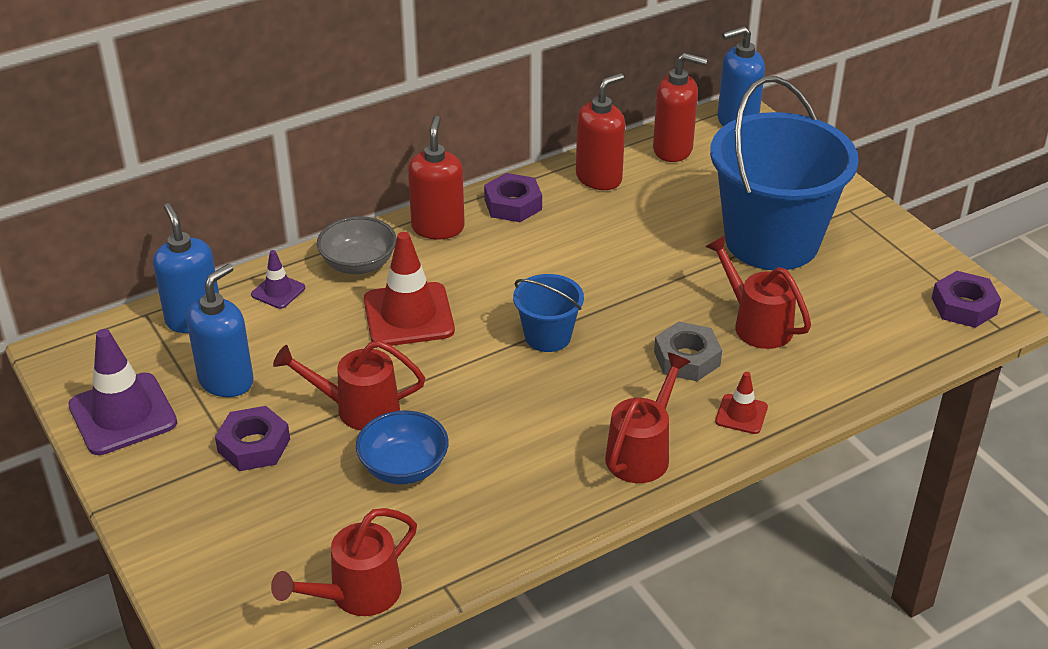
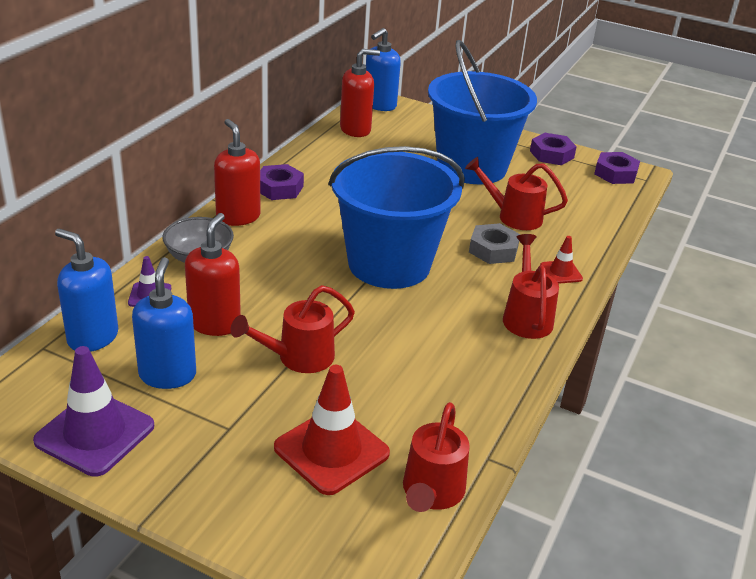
camera: 35 degrees left, 5 degrees down
purple nut [215,406,290,471] -> purple nut moved to [530,133,577,165]
blue bowl [356,411,449,484] -> none
red traffic cone [364,232,455,346] -> red traffic cone moved to [274,365,390,495]
blue bucket [513,274,584,352] -> blue bucket [329,146,465,289], size x2.18
red soap dispenser [576,73,625,190] -> red soap dispenser moved to [185,213,241,336]

